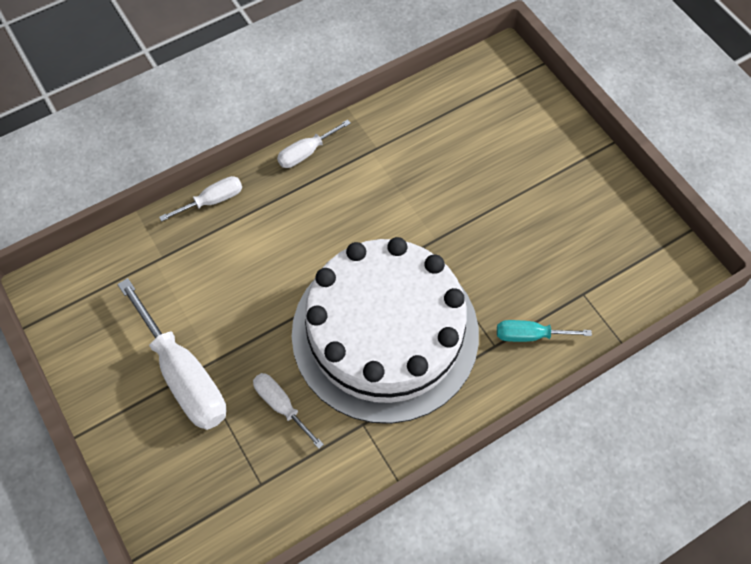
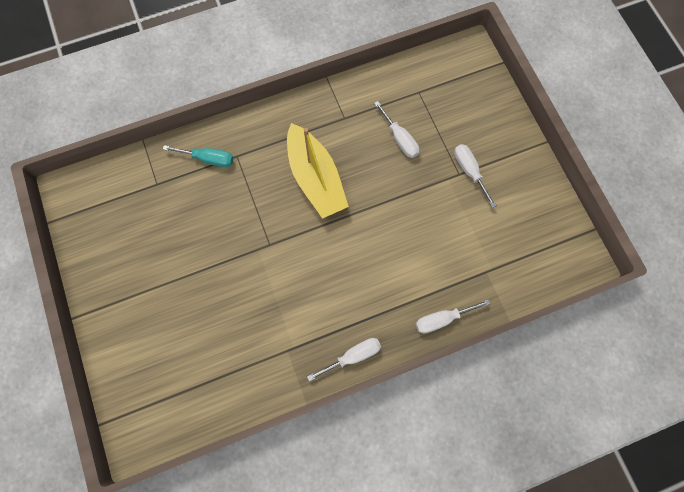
camera: 170 degrees left, 10 degrees up
white screwdriver [117,278,226,430] -> white screwdriver [454,144,497,208], size x0.52
white cake [292,237,479,424] -> yellow boat [287,123,349,219]

